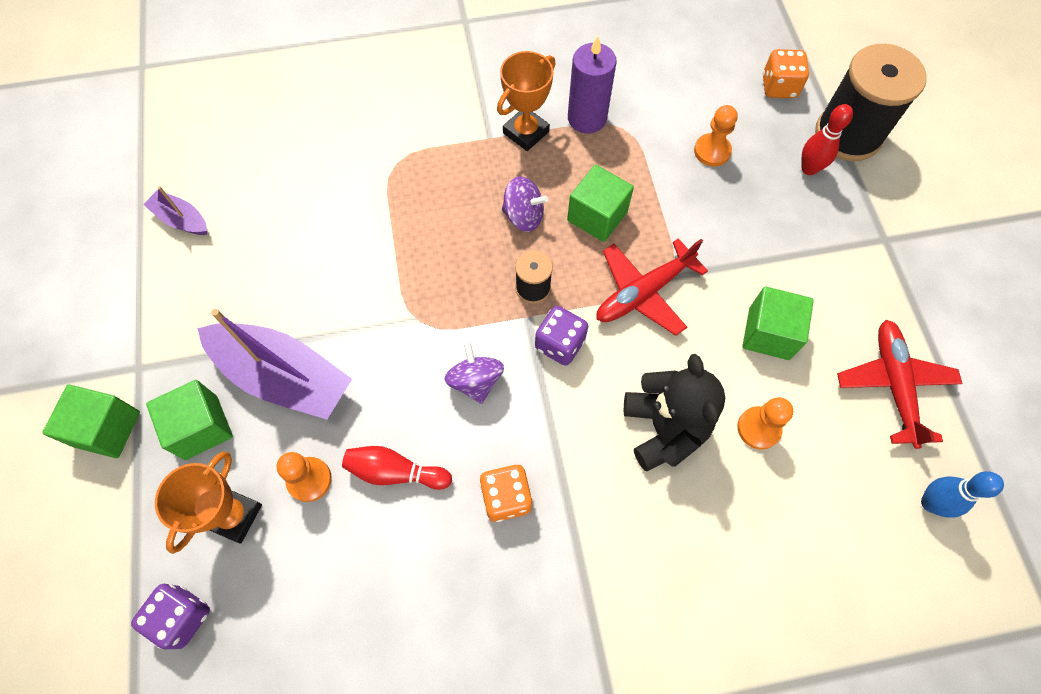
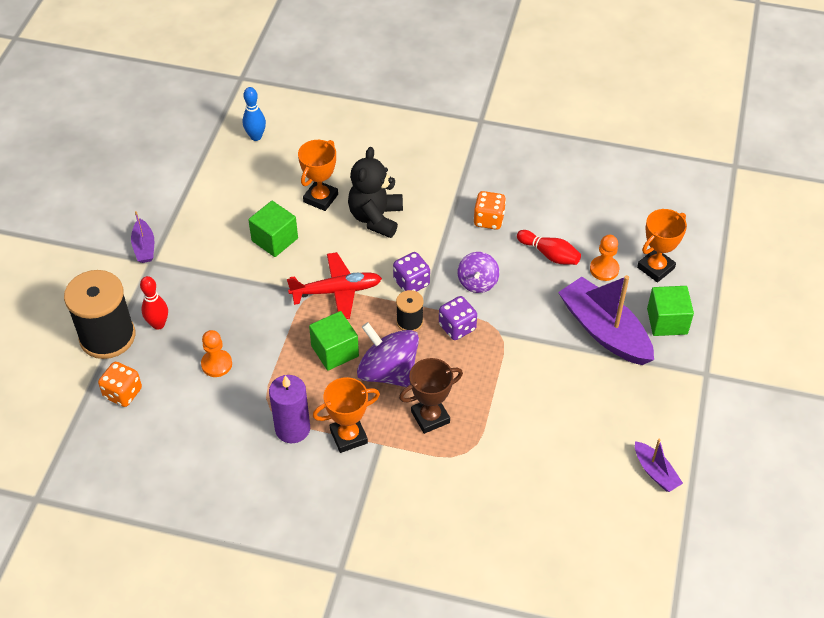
camera: 155 degrees left, 15 degrees down
green cube [42,385,140,458] -> none
purple dice [131,584,210,649] -> purple dice moved to [439,296,477,340]
purple spinning top [502,176,548,232] -> purple spinning top [357,322,419,387], size x1.67
orange pawn [737,397,793,450] -> orange trophy [298,140,338,211]
red plane [837,320,963,449] -> none
none -> purple boat [131,211,154,263]
none -> brown trophy [399,358,463,434]

